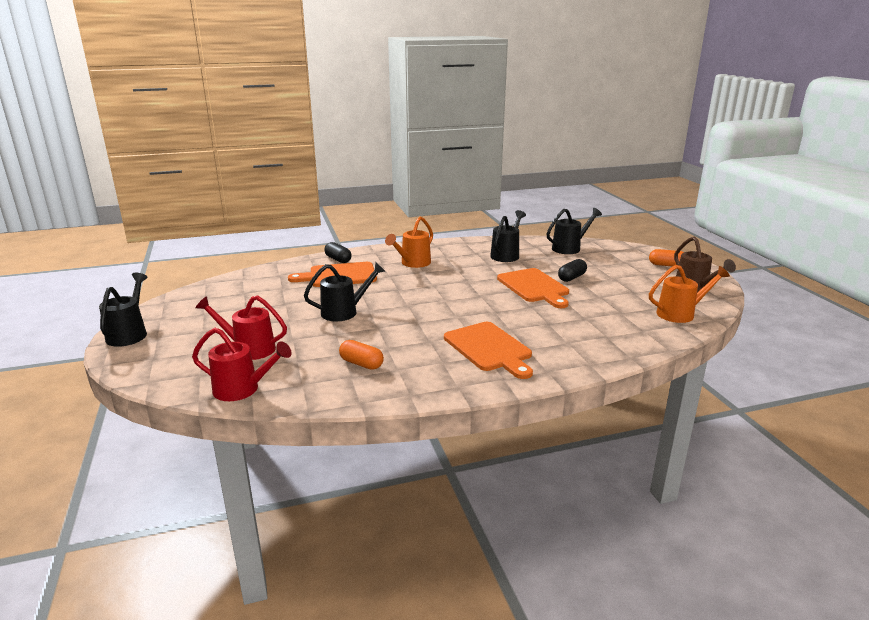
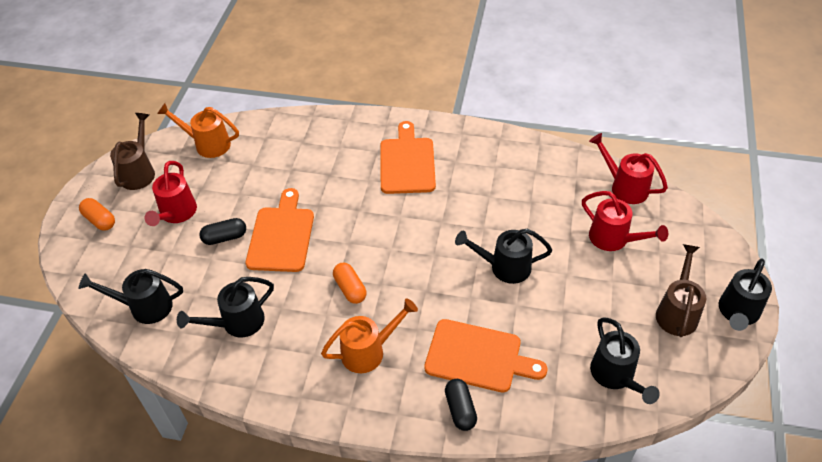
camera: 150 degrees left, 25 degrees up
orange capsule [339,340,384,370] -> orange capsule moved to [333,263,366,304]
none -> red watering can [144,161,197,226]
none -> black watering can [590,317,660,404]
none -> brown watering can [656,244,706,337]

